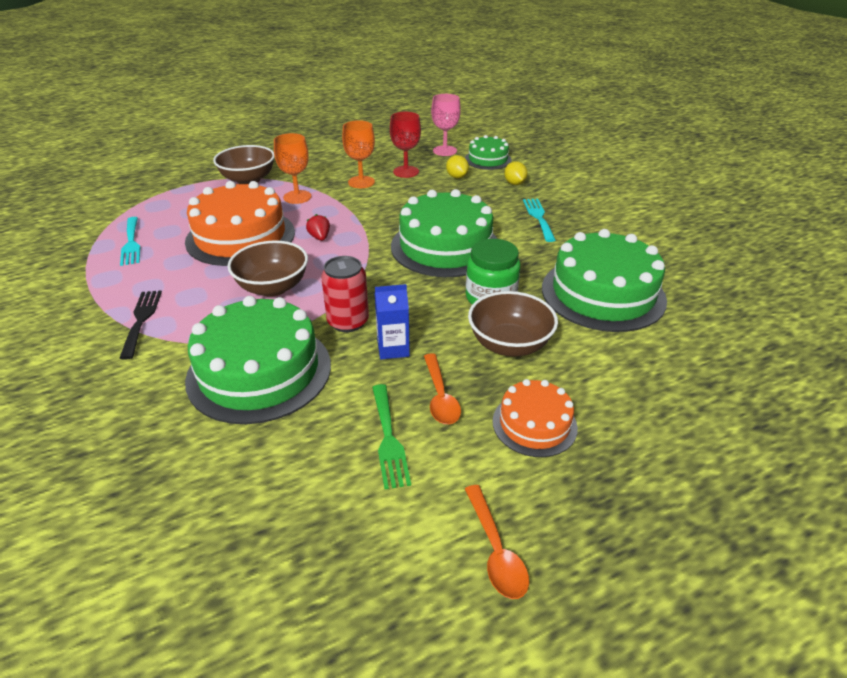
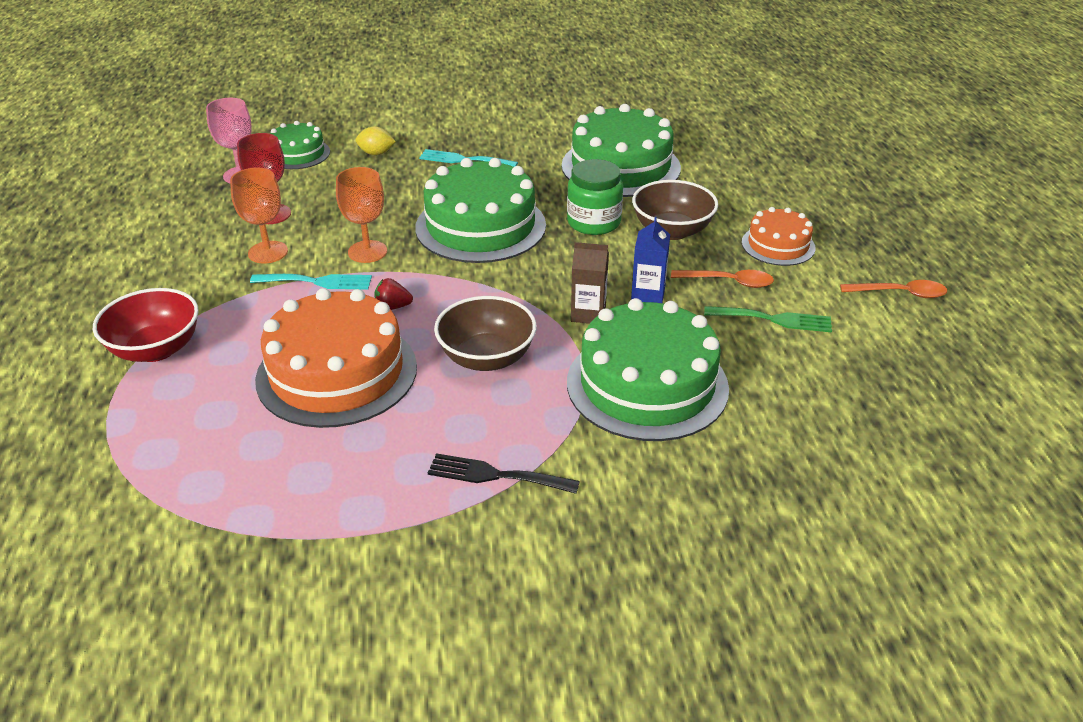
camera: 70 degrees left, 0 degrees up
turquoise fork [120,217,140,266] -> turquoise fork moved to [250,274,372,290]
brown bowl [213,145,275,184] -> red bowl [93,288,199,362]
orange goblet [274,133,312,204] -> orange goblet moved to [336,167,387,263]
red can [321,256,369,332] -> brown carton [571,242,609,324]
yellow lemon [446,155,469,179] -> none

